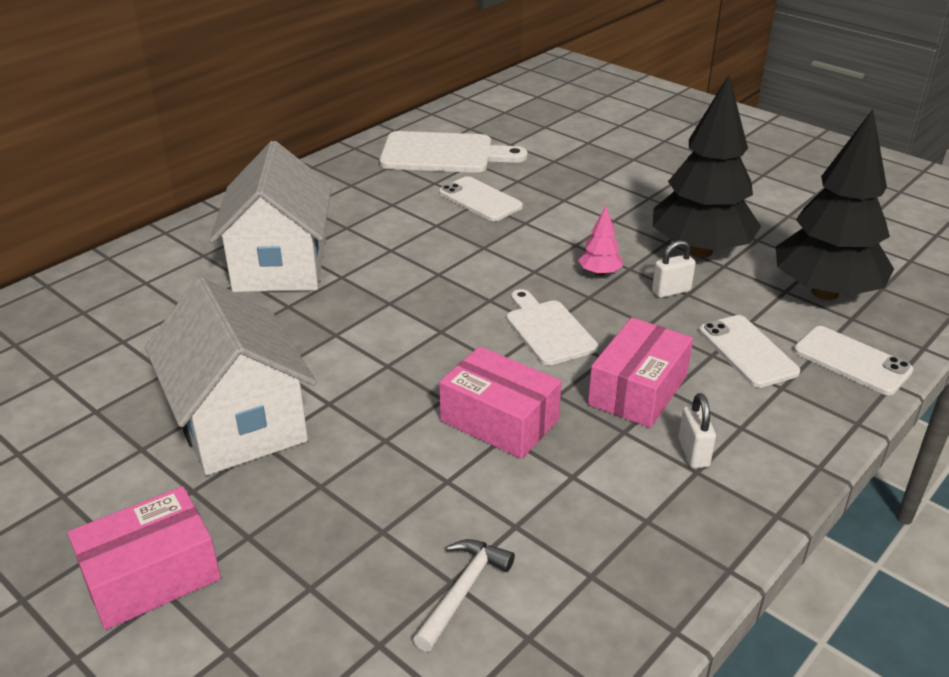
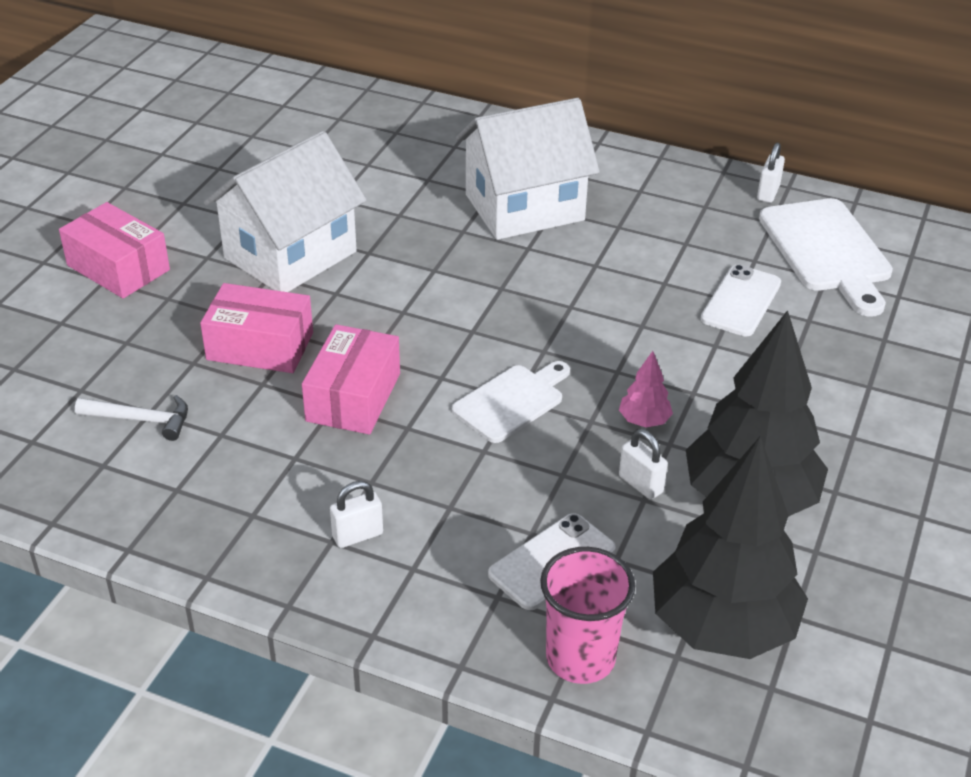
camera: 70 degrees right, 5 degrees up
pink box [588,317,693,428] -> pink box moved to [200,283,313,373]
white phone [794,326,913,395] -> pink cup [540,547,635,684]
none -> white padlock [757,143,785,203]

